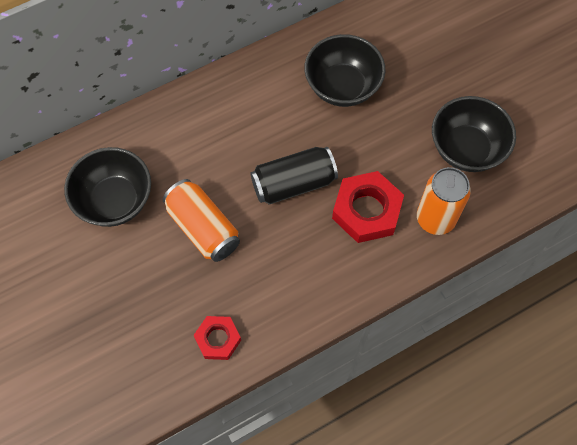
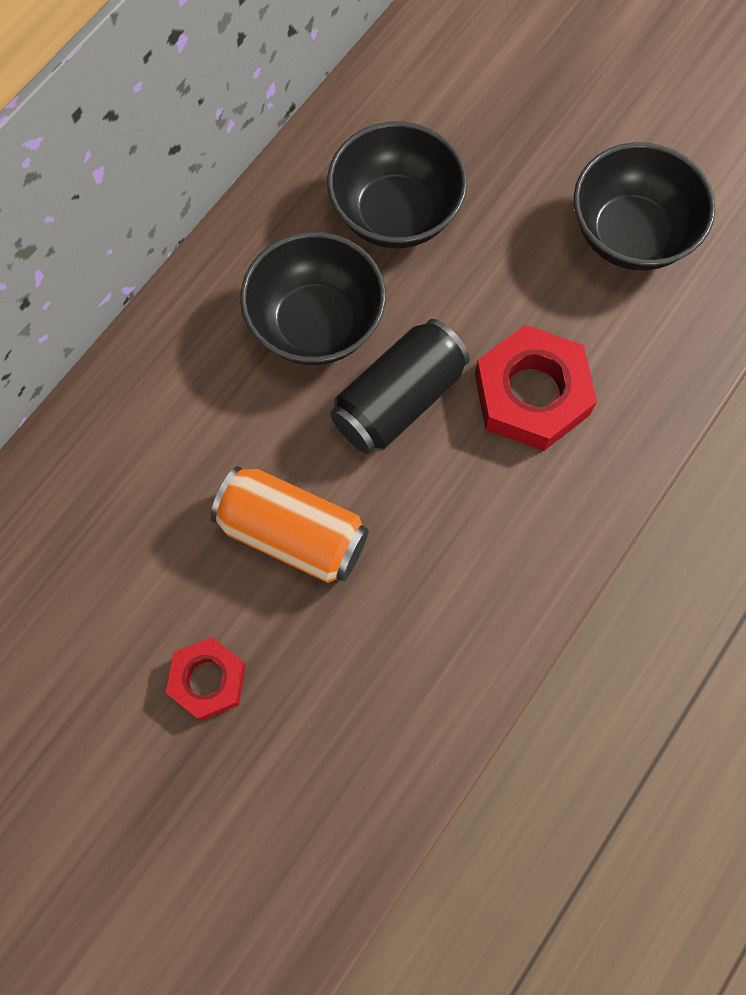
camera: 25 degrees left, 5 degrees up
black bowl [64,147,151,227] -> black bowl moved to [240,232,386,365]
red nut [194,316,241,360] -> red nut moved to [166,637,246,721]
orange can [417,167,471,235] -> none

